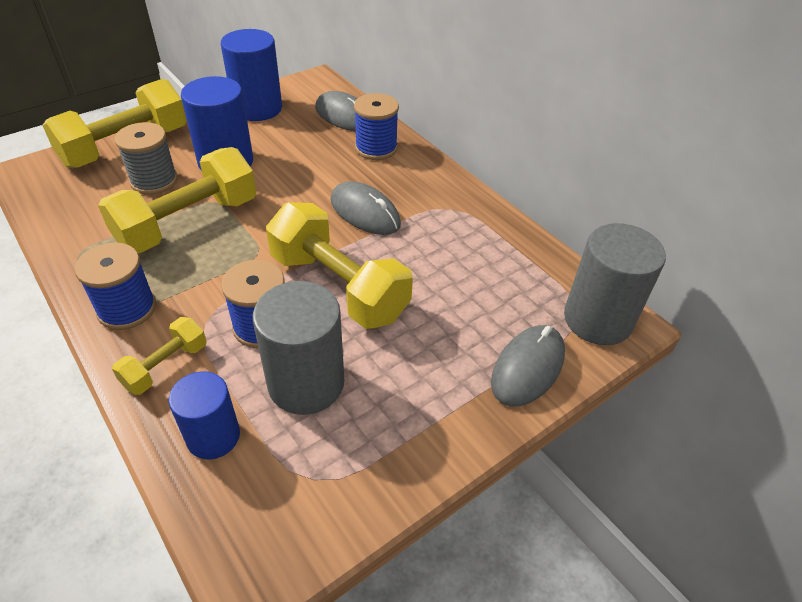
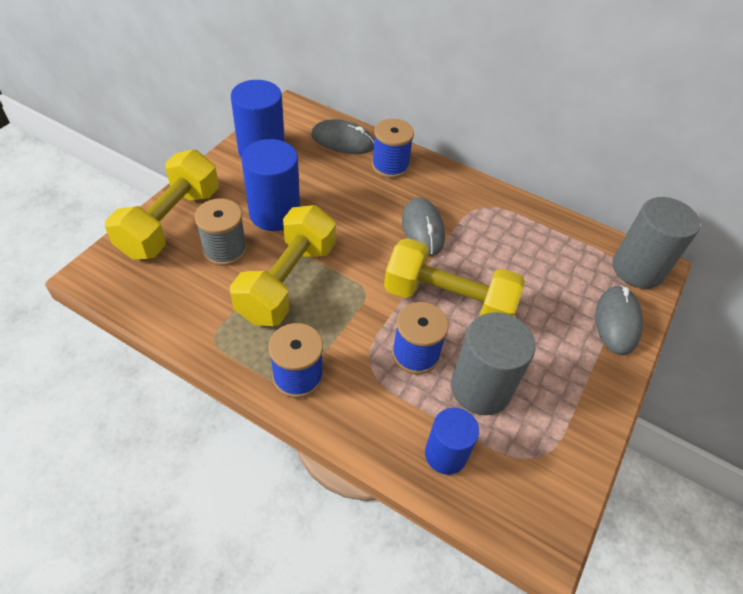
camera: 25 degrees left, 5 degrees up
yellow dumbbell [112,317,207,395] -> none
grey mouse [331,181,401,235] -> grey mouse turned 60 degrees clockwise [402,197,445,256]

